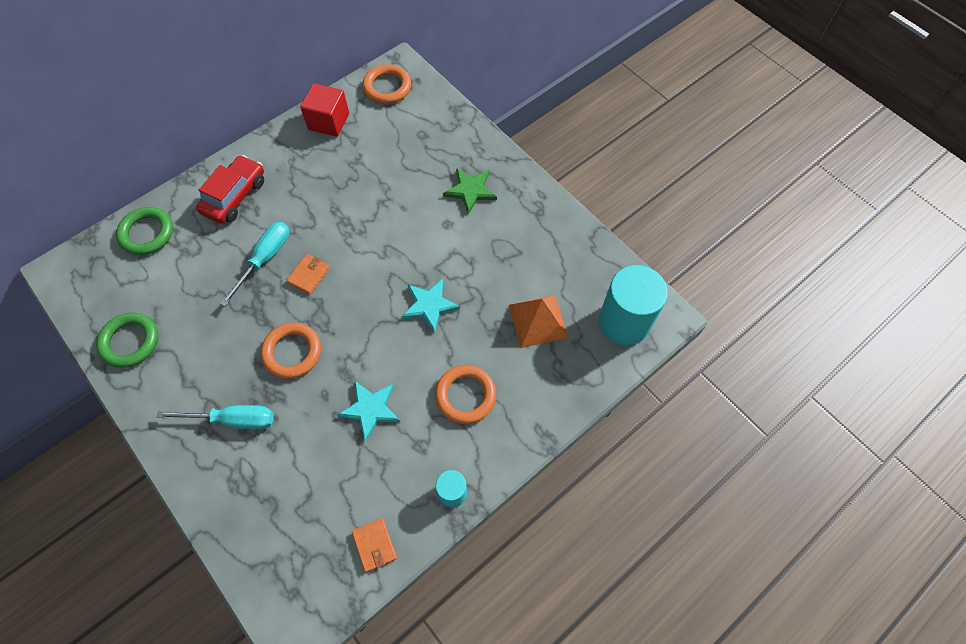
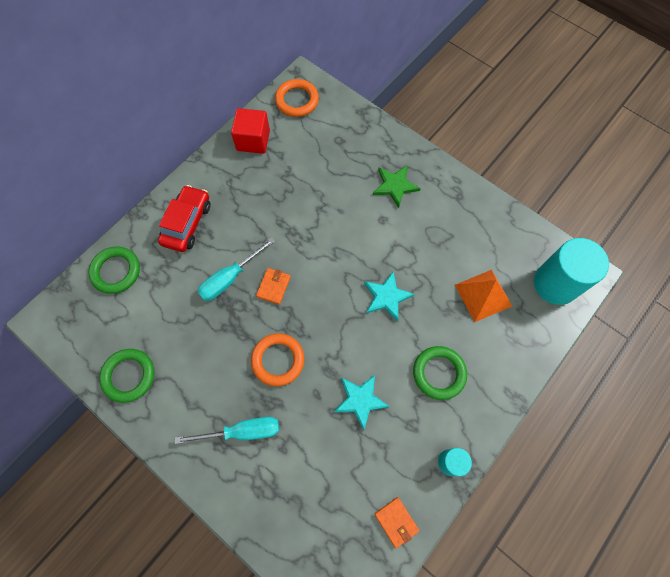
camera: 10 degrees left, 5 degrees up
turquoise screwdriver [220,222,289,307] -> turquoise screwdriver turned 150 degrees counterclockwise [198,237,275,301]
orange ring [435,365,496,424] -> green ring [413,346,467,400]

